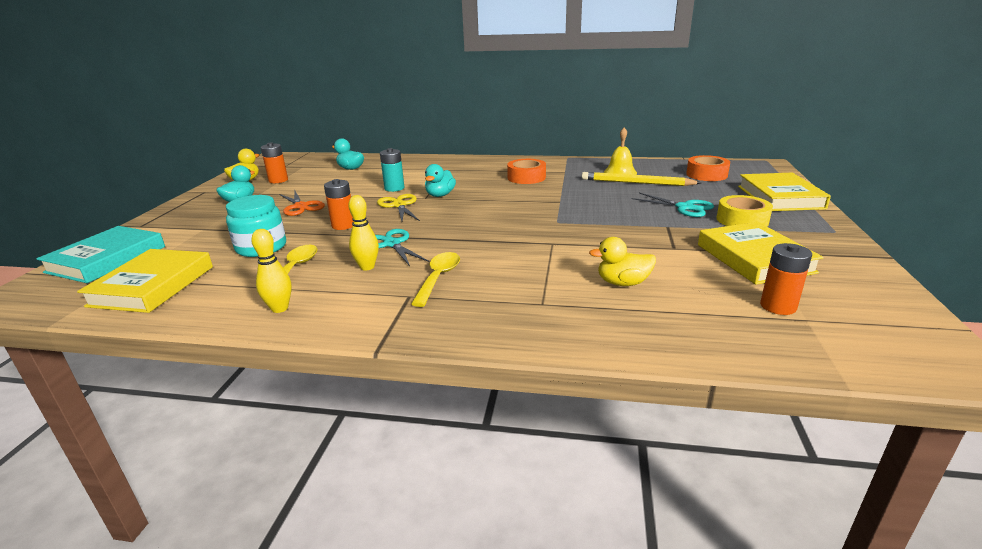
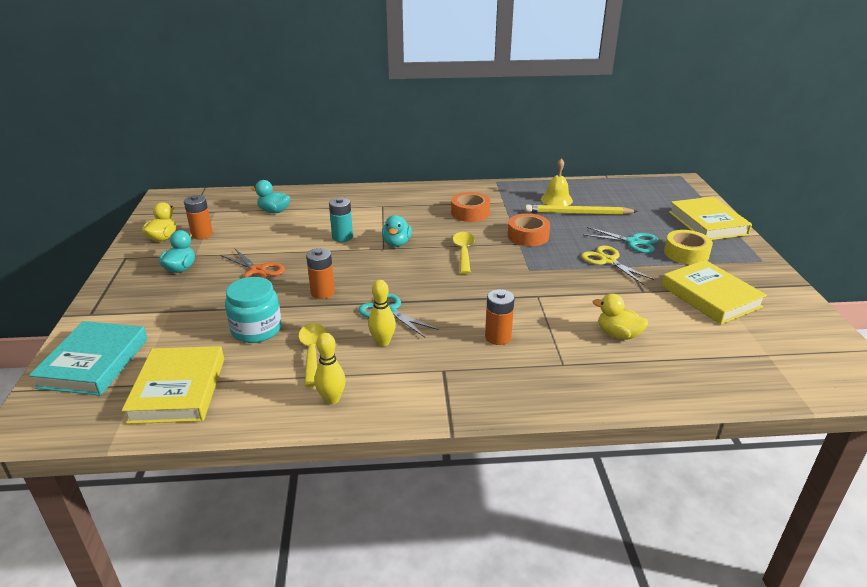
camera: 15 degrees left, 5 degrees up
yellow scissors [377,194,420,221] -> yellow scissors moved to [581,245,655,285]
yellow spoon [411,252,460,307] -> yellow spoon moved to [453,232,475,274]
yellow duck [589,237,656,286] -> yellow duck turned 45 degrees clockwise [593,294,648,340]
orange tape [686,155,730,181] -> orange tape moved to [508,213,550,246]
orange battery [760,243,812,315] -> orange battery moved to [485,289,515,345]

